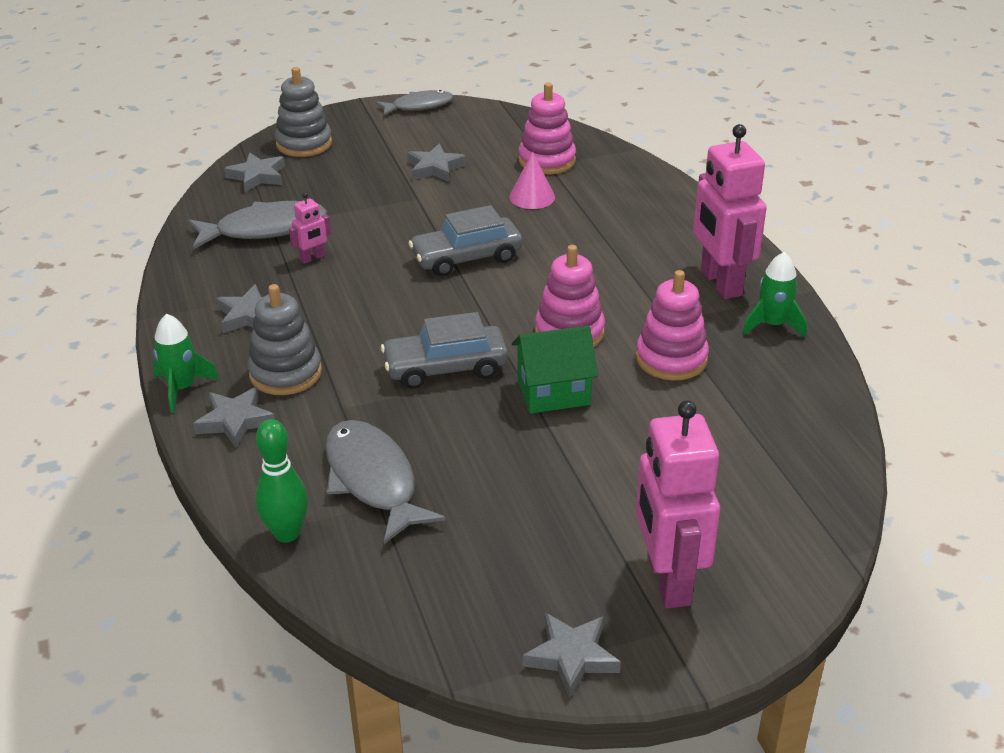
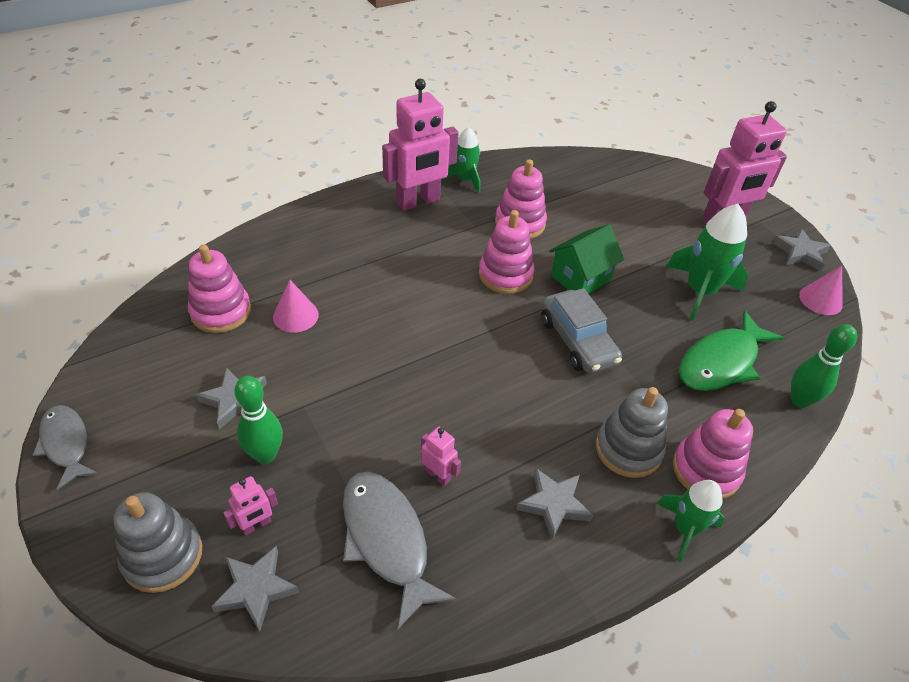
camera: 105 degrees left, 10 degrees up
grey star [193,387,275,448] -> pink stacking toy [673,409,753,499]
grey fish [325,420,446,544] -> green fish [679,310,784,391]
grey car [409,205,522,276] -> none
green house [512,325,598,413] -> green house turned 75 degrees clockwise [549,224,624,294]
none -> pink robot [223,476,278,535]
none -> green bowling pin [234,376,283,464]
none -> green rocket [667,204,748,321]
none -> pink cone [799,266,843,315]

